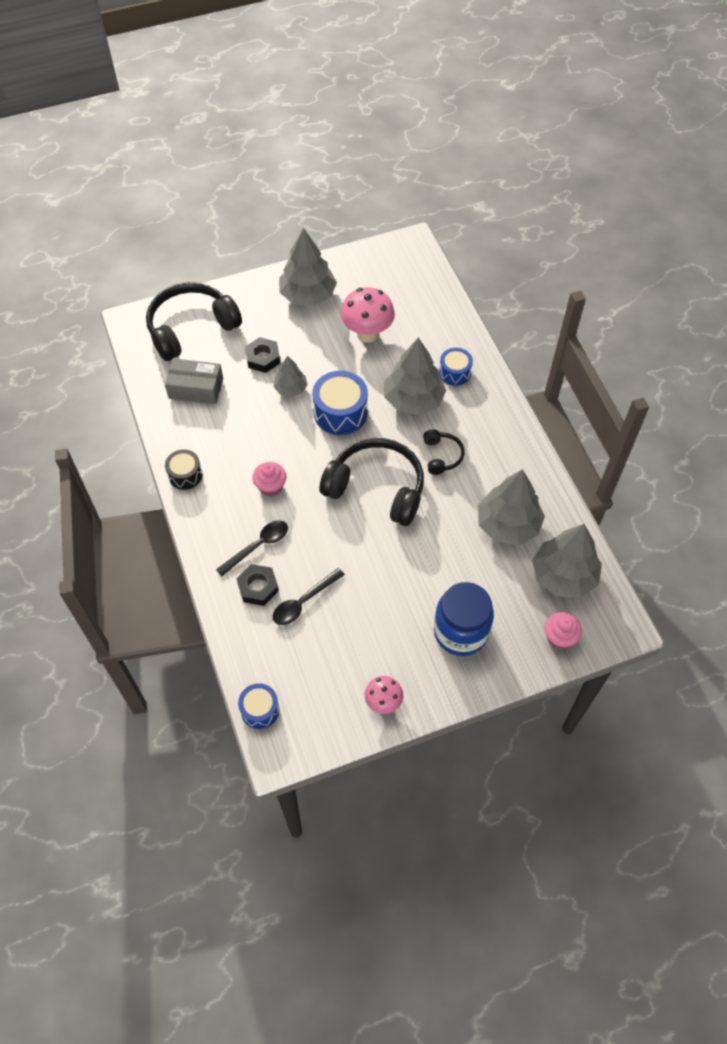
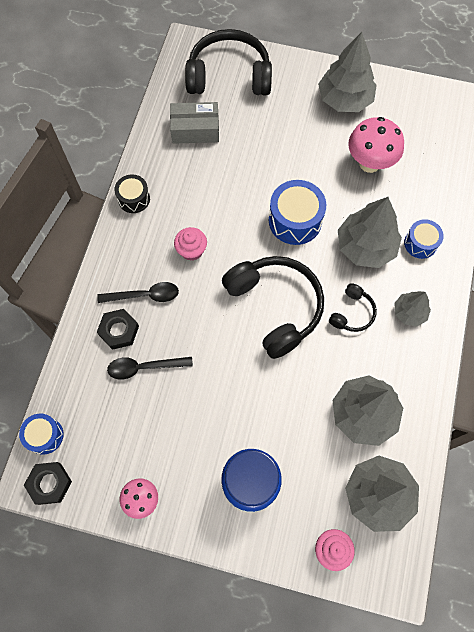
camera: 35 degrees right, 10 degrees up
grey box [165,358,223,404] -> grey box turned 45 degrees counterclockwise [170,102,219,144]
black nut [245,337,280,373] -> black nut moved to [24,462,72,505]
grey tree [273,356,308,397] -> grey tree moved to [394,291,431,327]

